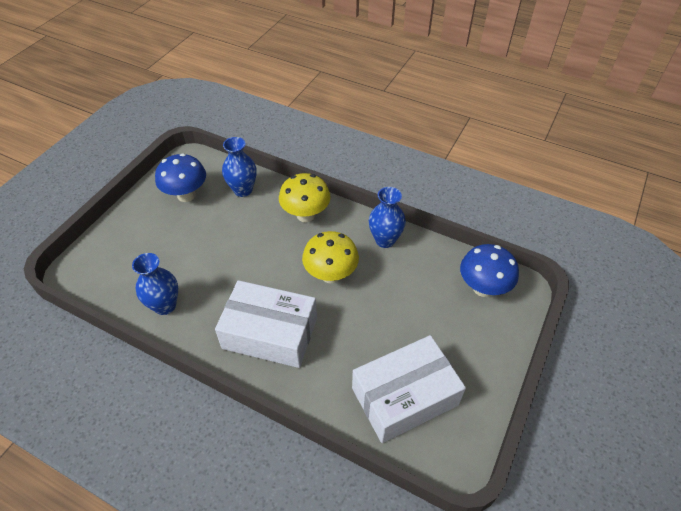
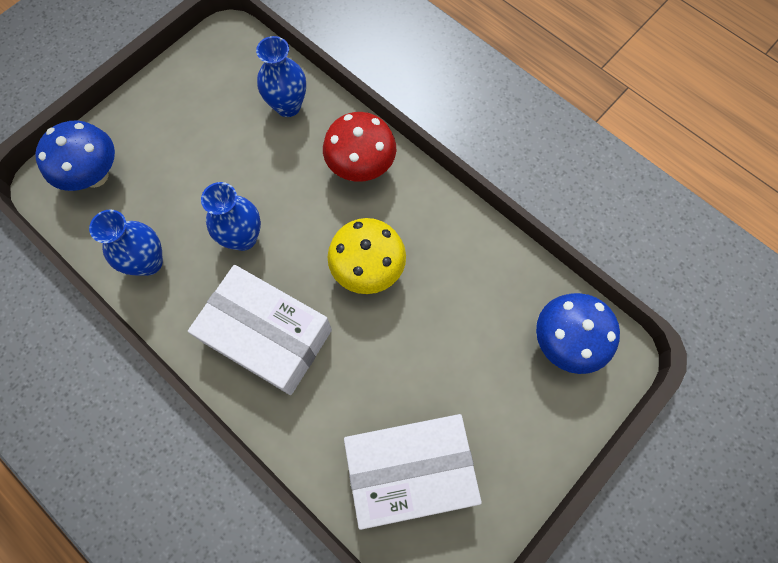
camera: 15 degrees right, 20 degrees up
blue mushroom [155,153,206,202] -> blue mushroom moved to [35,120,115,191]
yellow mushroom [279,173,331,222] -> red mushroom [323,112,396,182]
blue vase [369,187,406,248] -> blue vase moved to [201,182,261,251]

